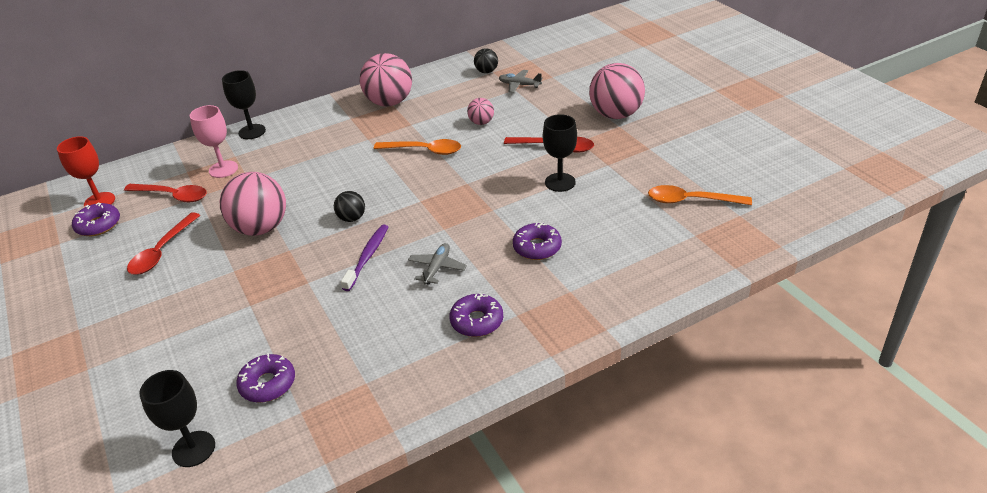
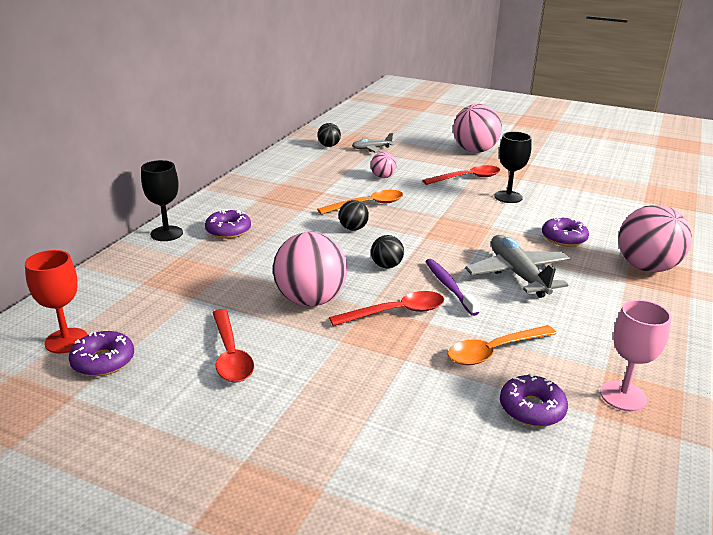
camera: 40 degrees left, 10 degrees down
red spoon [124,184,207,202] -> red spoon moved to [329,291,444,326]
black goblet [139,370,215,467] -> none
pink goblet [189,105,238,178] -> pink goblet moved to [600,300,671,411]
pink ball [360,53,412,107] -> pink ball moved to [618,205,692,272]
grey plane [408,243,467,285] -> grey plane [465,235,570,298], size x1.82
purple donut [450,293,503,337] -> purple donut moved to [205,209,251,239]
orange spoon [648,185,752,205] -> orange spoon moved to [448,325,557,365]
none -> black ball [339,200,369,231]

